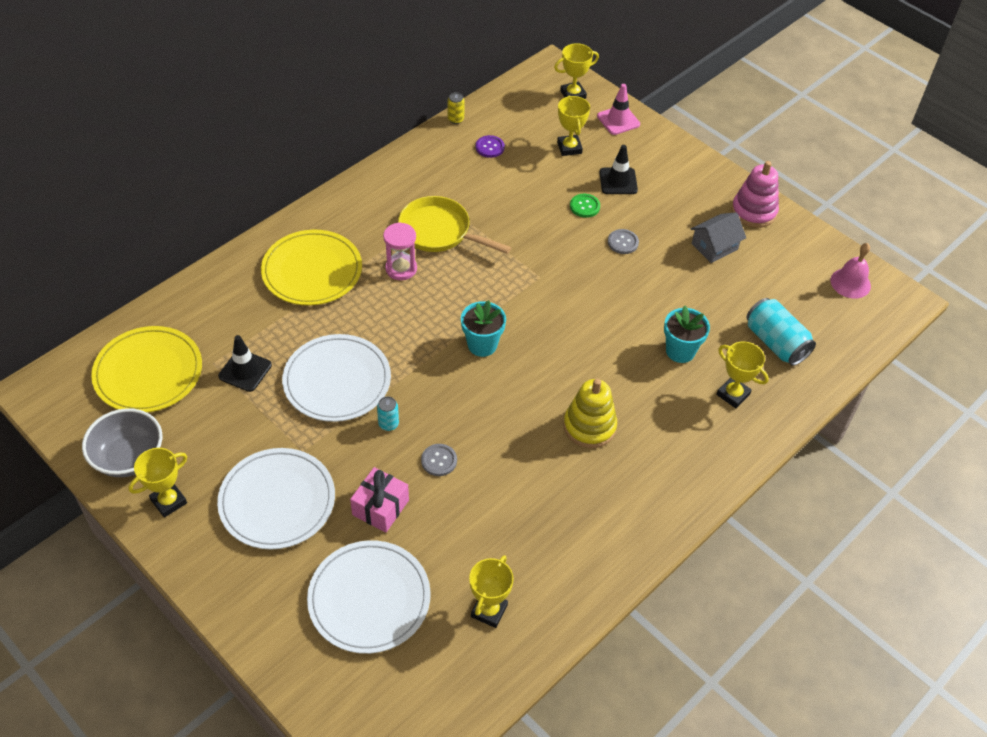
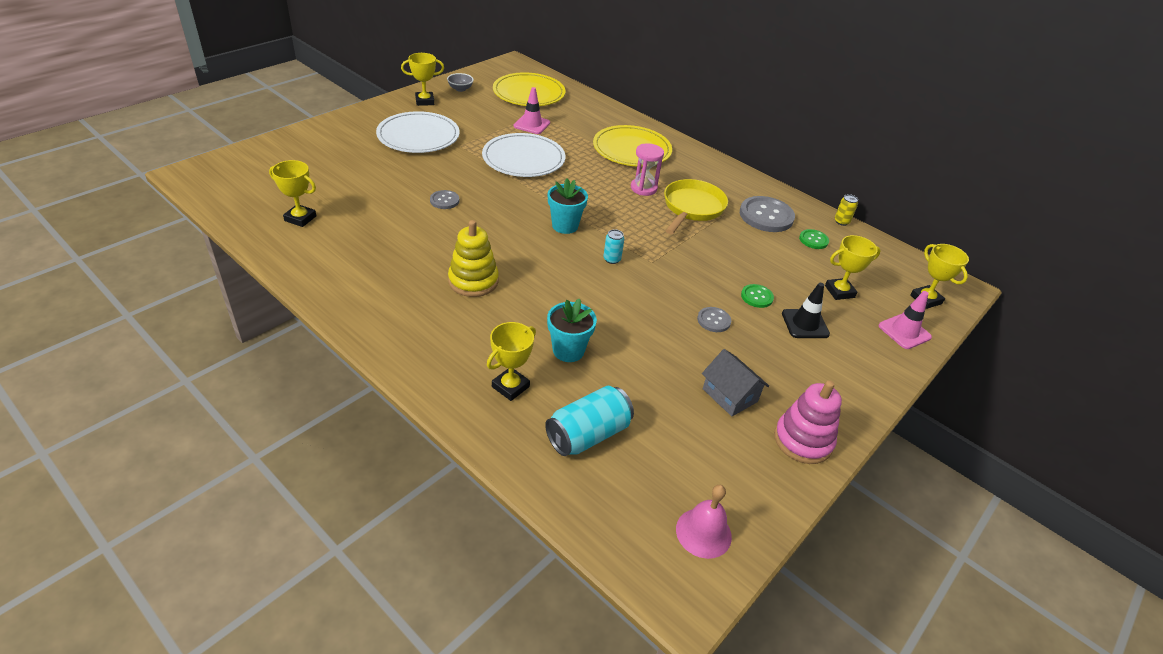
camera: 85 degrees right, 10 degrees down
grey bowl [82,408,162,477] -> grey bowl [447,73,474,92], size x0.53
yellow trophy [129,448,187,518] -> yellow trophy turned 60 degrees counterclockwise [401,53,444,106]
black traffic cone [218,335,272,392] -> pink traffic cone [514,87,550,134]
white plate [307,540,431,654] -> none
pink gift [350,467,409,533] -> none
turquoise can [377,396,399,431] -> turquoise can moved to [603,230,624,264]
purple button [476,135,505,158] -> green button [799,229,829,249]
none -> grey button [740,196,795,232]

